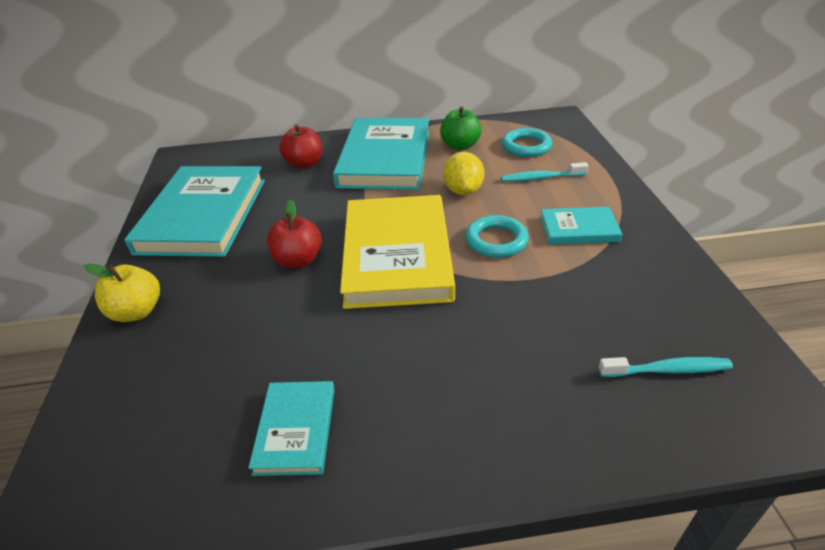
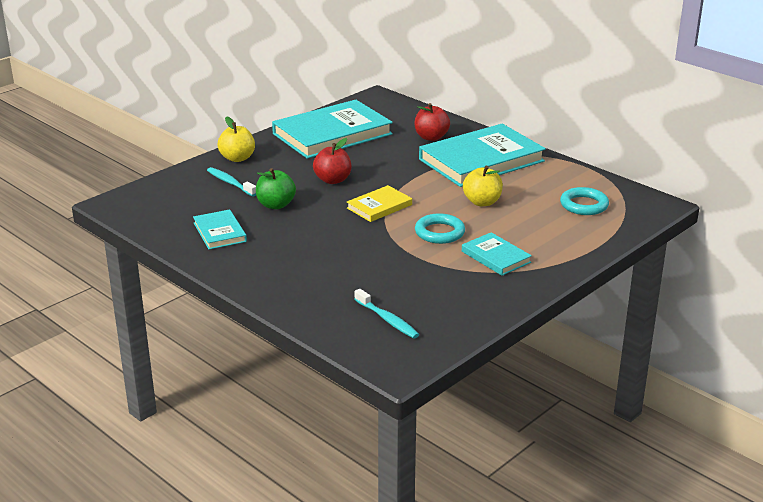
camera: 50 degrees right, 10 degrees down
turquoise book [248,381,335,476] -> turquoise book turned 75 degrees counterclockwise [193,209,247,249]
yellow book [340,195,455,309] -> yellow book [347,185,412,222], size x0.49
green apple [440,106,482,150] -> green apple moved to [256,168,296,209]
yellow lemon [443,151,484,195] -> yellow apple [463,165,503,206]
turquoise toothbrush [501,162,588,182] -> turquoise toothbrush moved to [207,167,256,197]

